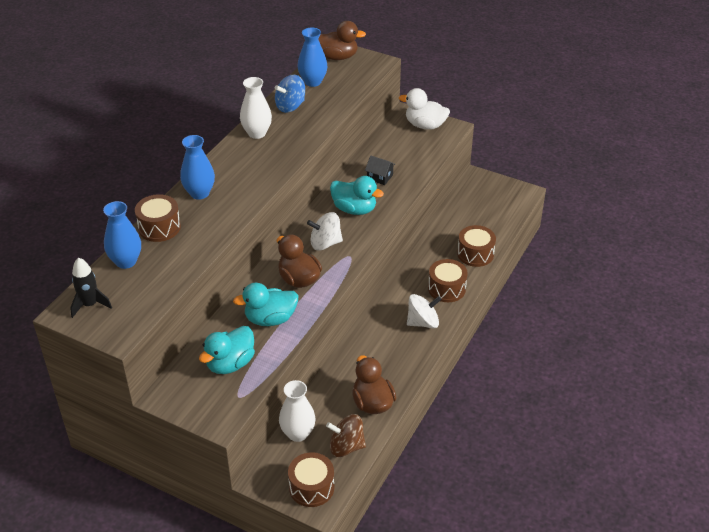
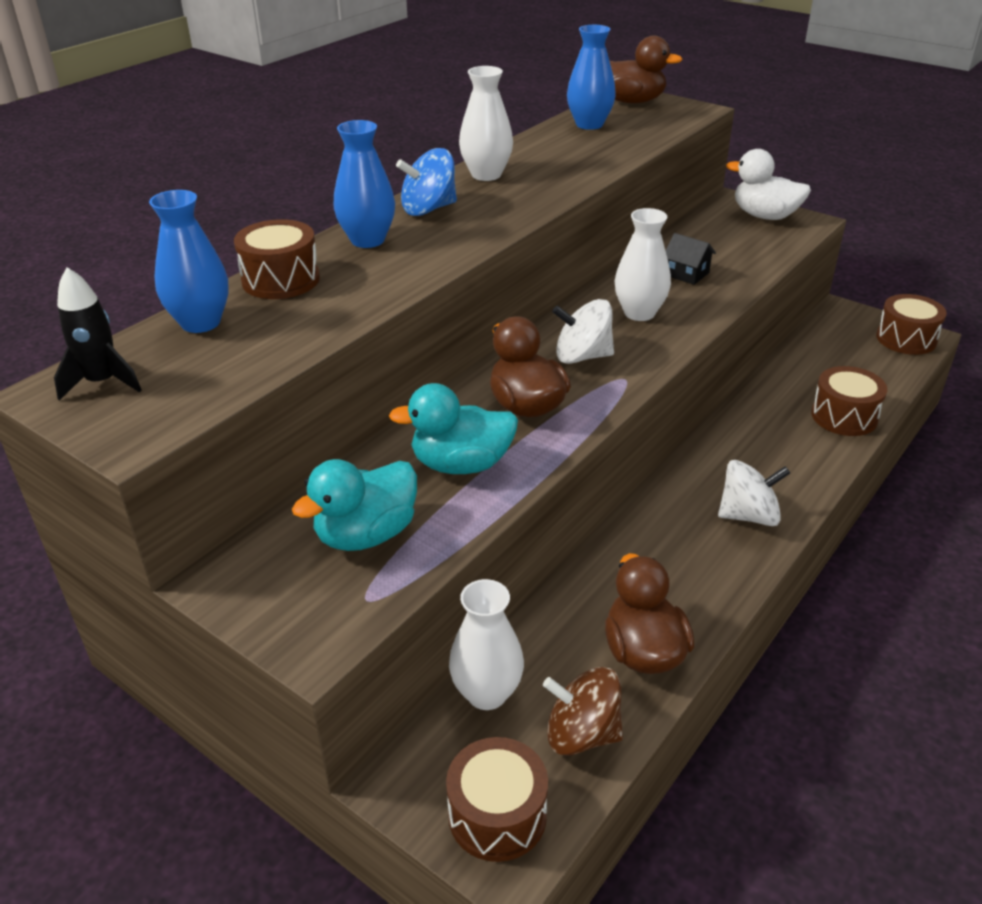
camera: 10 degrees right, 5 degrees down
blue spinning top [275,75,305,113] -> blue spinning top moved to [396,148,457,216]
turquoise duck [330,176,384,215] -> white vase [615,208,671,321]
brown drum [428,259,468,302] -> brown drum moved to [876,294,947,355]

